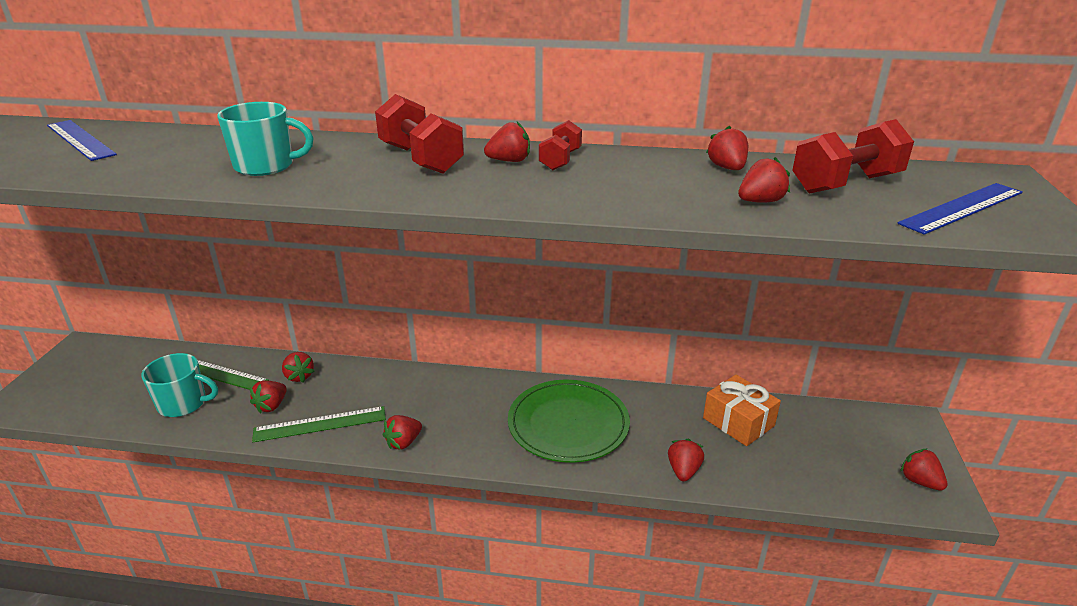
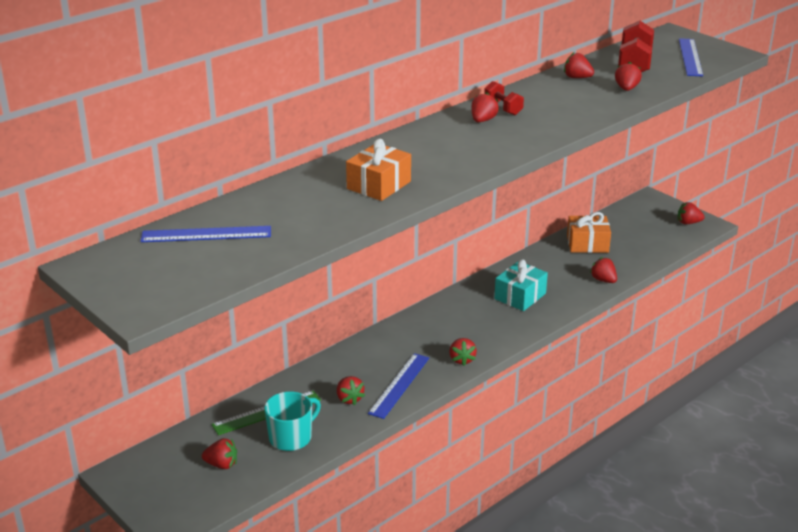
camera: 50 degrees left, 0 degrees up
turquoise mug [217,102,314,176] -> orange gift [346,139,411,201]
green ruler [252,406,386,442] -> blue ruler [368,353,429,419]
red strawberry [282,352,315,382] -> red strawberry moved to [202,438,237,469]
red dumbbell [375,94,464,174] -> none
green plate [508,380,630,463] -> turquoise gift [494,259,548,311]

